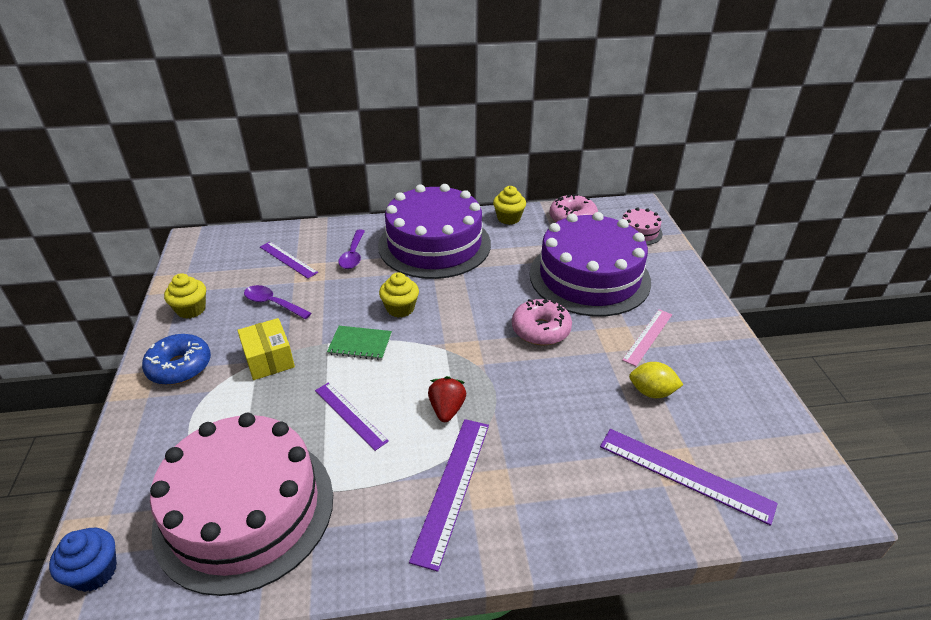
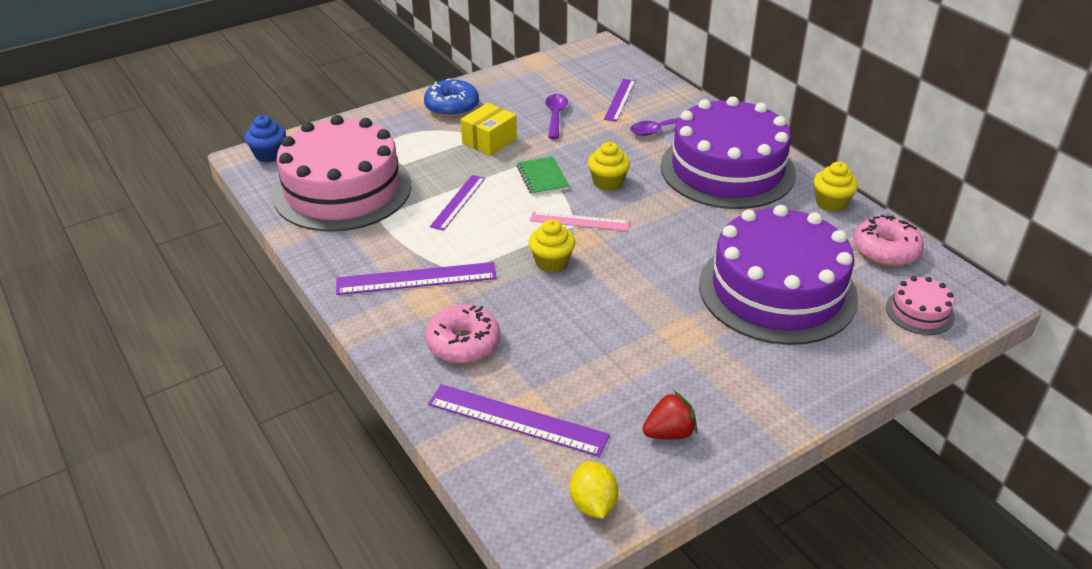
camera: 65 degrees right, 0 degrees up
yellow cupcake [164,273,206,319] -> yellow cupcake moved to [528,219,575,272]
red strawberry [428,376,466,422] -> red strawberry moved to [643,391,697,439]
pink donut [512,299,572,345] -> pink donut moved to [425,305,500,363]
purple ruler [600,429,778,526] -> purple ruler turned 75 degrees counterclockwise [428,384,610,457]
pink ruler [622,309,672,366] -> pink ruler moved to [530,211,629,231]
yellow lemon [629,362,683,398] -> yellow lemon moved to [570,461,618,519]

